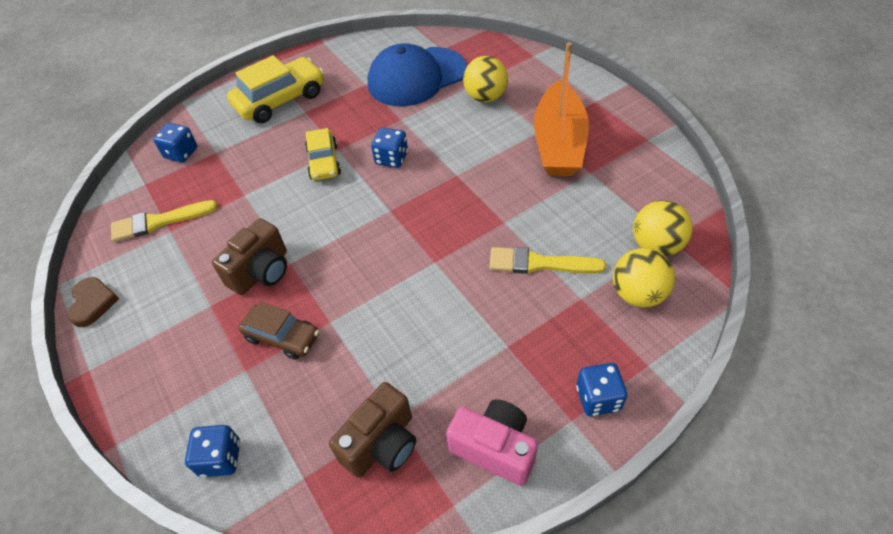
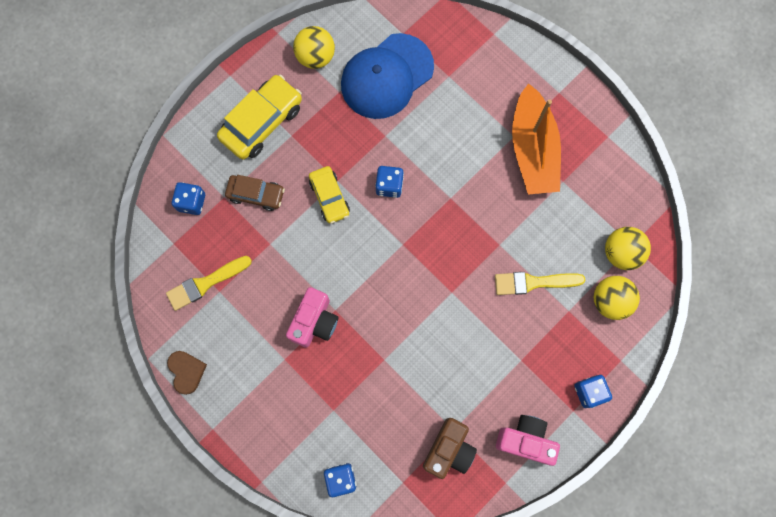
camera: 15 degrees left, 25 degrees up
brown camera [212,218,287,295] -> pink camera [286,287,338,348]
brown car [238,302,319,360] -> brown car moved to [225,175,285,211]
yellow ball [463,56,508,102] -> yellow ball moved to [293,26,335,69]

